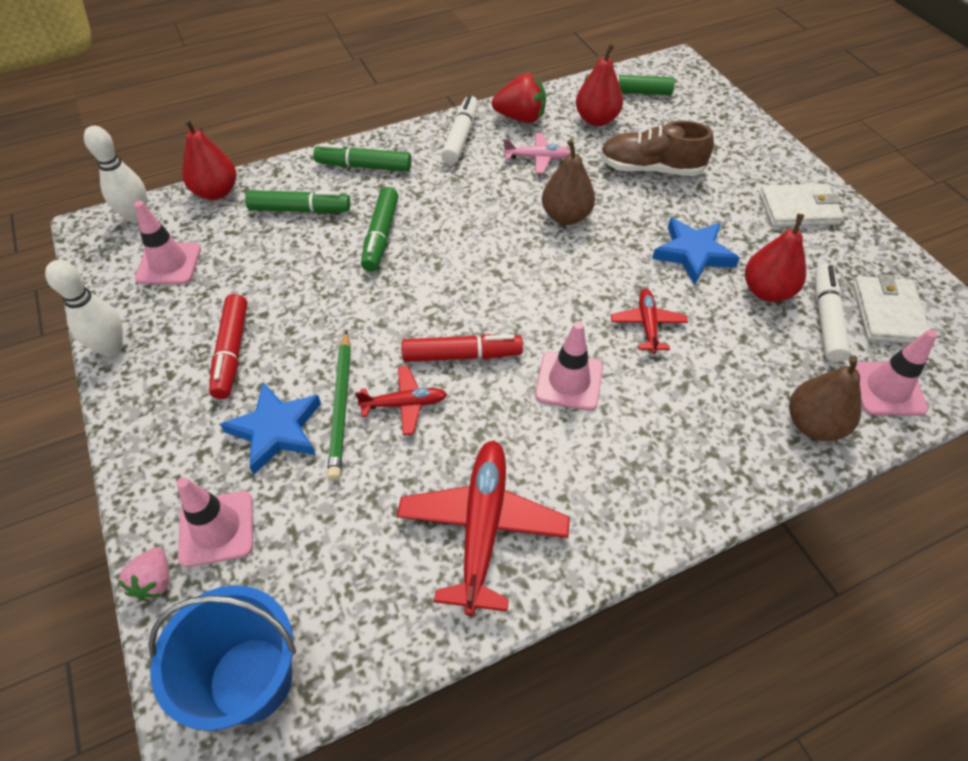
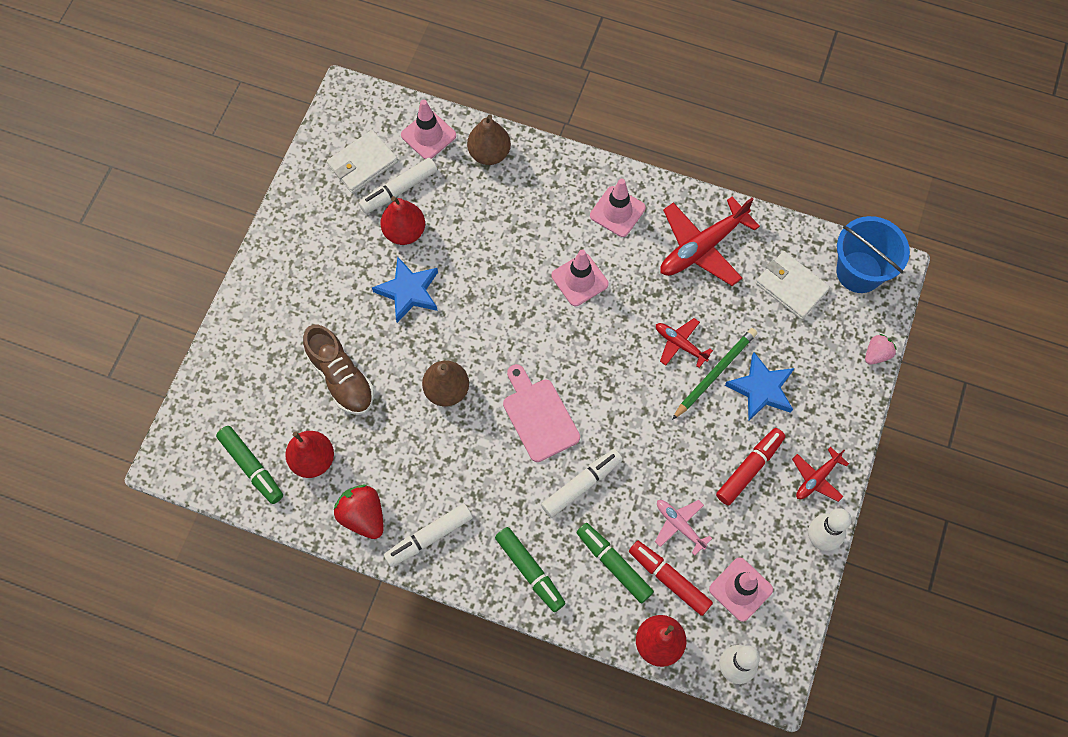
camera: 135 degrees left, 15 degrees up
pink traffic cone [177,477,253,567] -> pink traffic cone moved to [590,179,646,237]
green marker [361,187,399,272] -> white marker [541,449,623,518]
red marker [402,334,523,362] -> red marker moved to [629,541,713,616]
pink plane [503,133,571,174] -> pink plane moved to [655,500,712,555]
red plane [611,289,688,354] -> red plane moved to [792,447,849,502]
white wallet [759,183,844,227] -> white wallet moved to [756,251,830,319]
none -> pink cutting board [503,364,580,462]

